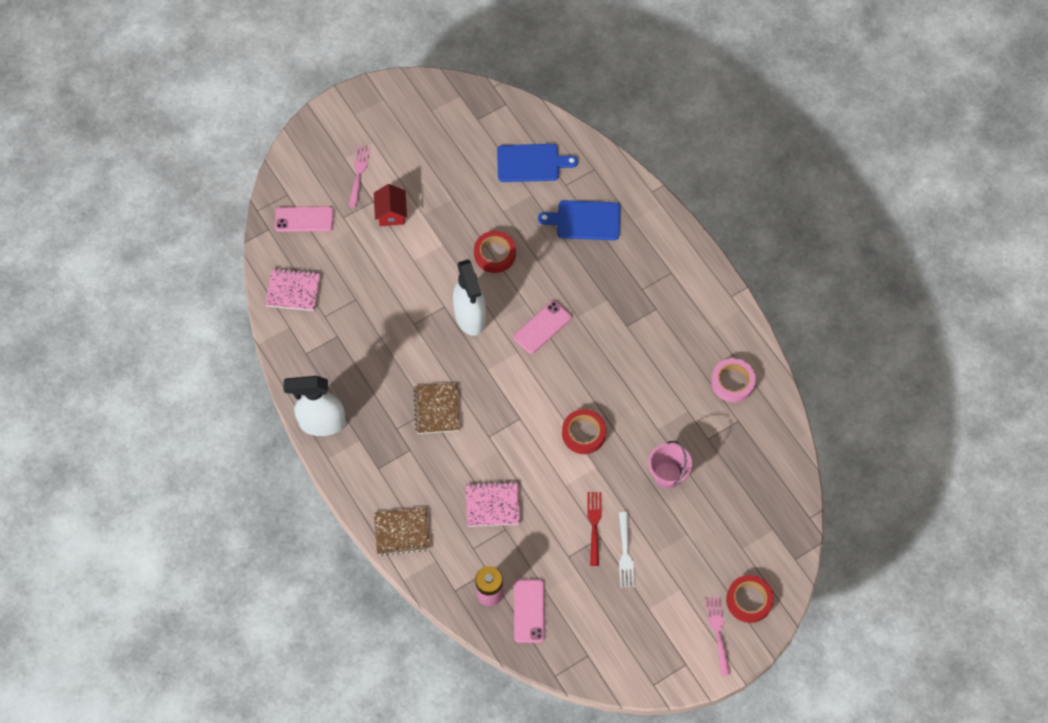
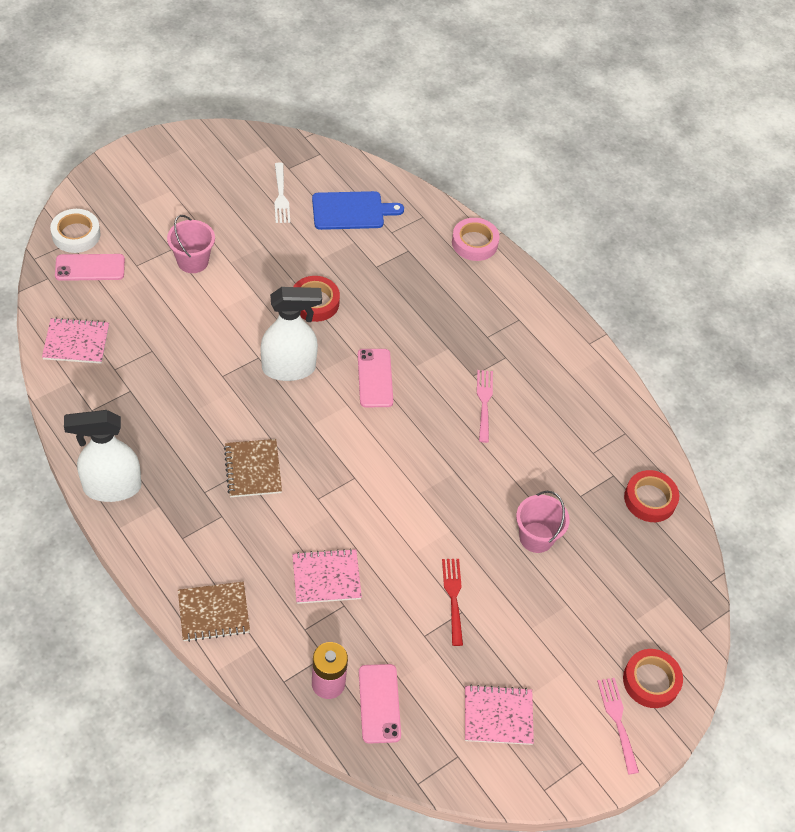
camera: 10 degrees left, 10 degrees down
pink fork [349,146,370,207] -> pink fork moved to [477,370,493,443]
red house [374,184,407,226] -> pink bucket [167,215,215,273]
white spray bottle [453,259,486,336] -> white spray bottle turned 75 degrees counterclockwise [260,287,322,381]
pink phone [513,301,572,354] -> pink phone turned 45 degrees counterclockwise [358,349,393,407]
blue cutting board [538,200,620,240] -> none
red tape [562,409,606,454] -> red tape moved to [624,470,679,522]
white fork [619,512,635,588] -> white fork moved to [274,162,290,223]
pink tape [711,358,756,402] -> pink tape moved to [452,218,500,261]
none -> white tape [50,209,101,253]
none -> pink notebook [465,685,534,745]

